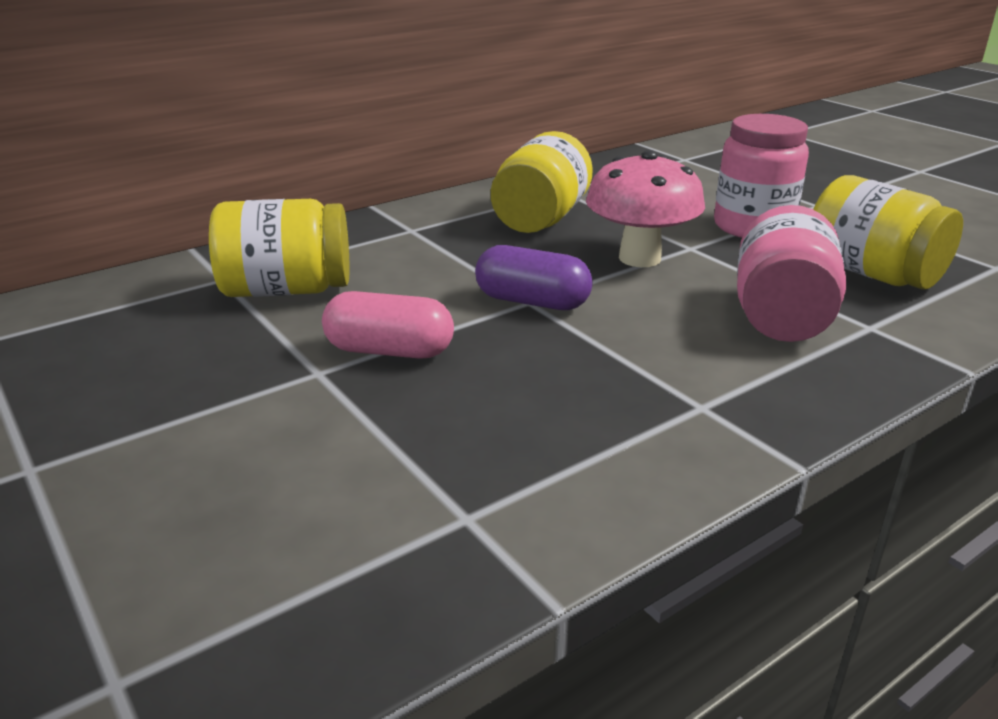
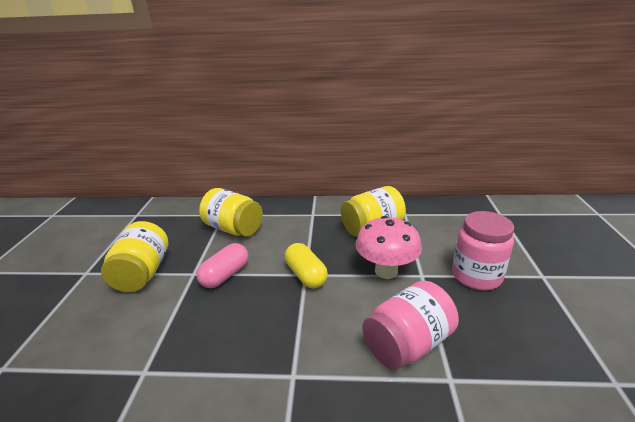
camera: 40 degrees right, 0 degrees up
pink capsule [322,291,454,359] -> pink capsule turned 75 degrees clockwise [196,243,248,288]
purple capsule [475,245,593,310] -> yellow capsule [285,243,328,288]
yellow jar [813,175,963,290] -> yellow jar moved to [101,221,168,292]

